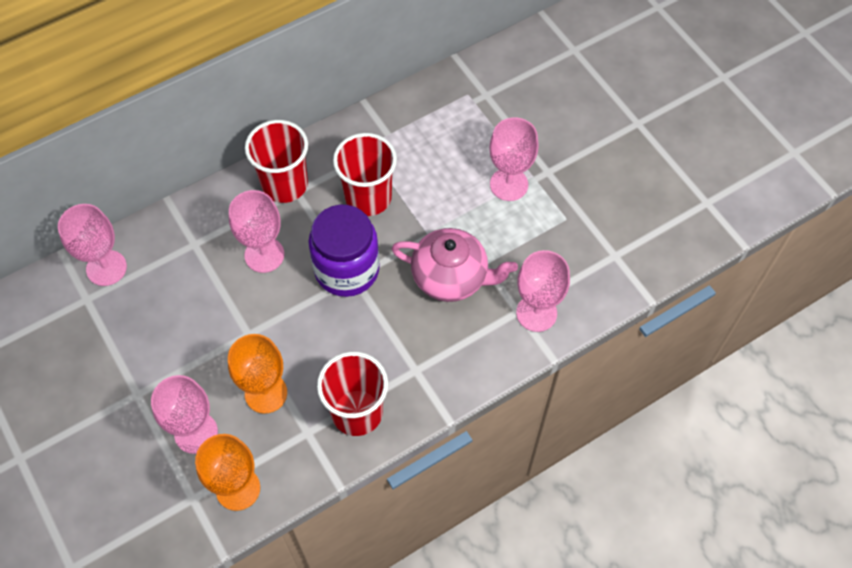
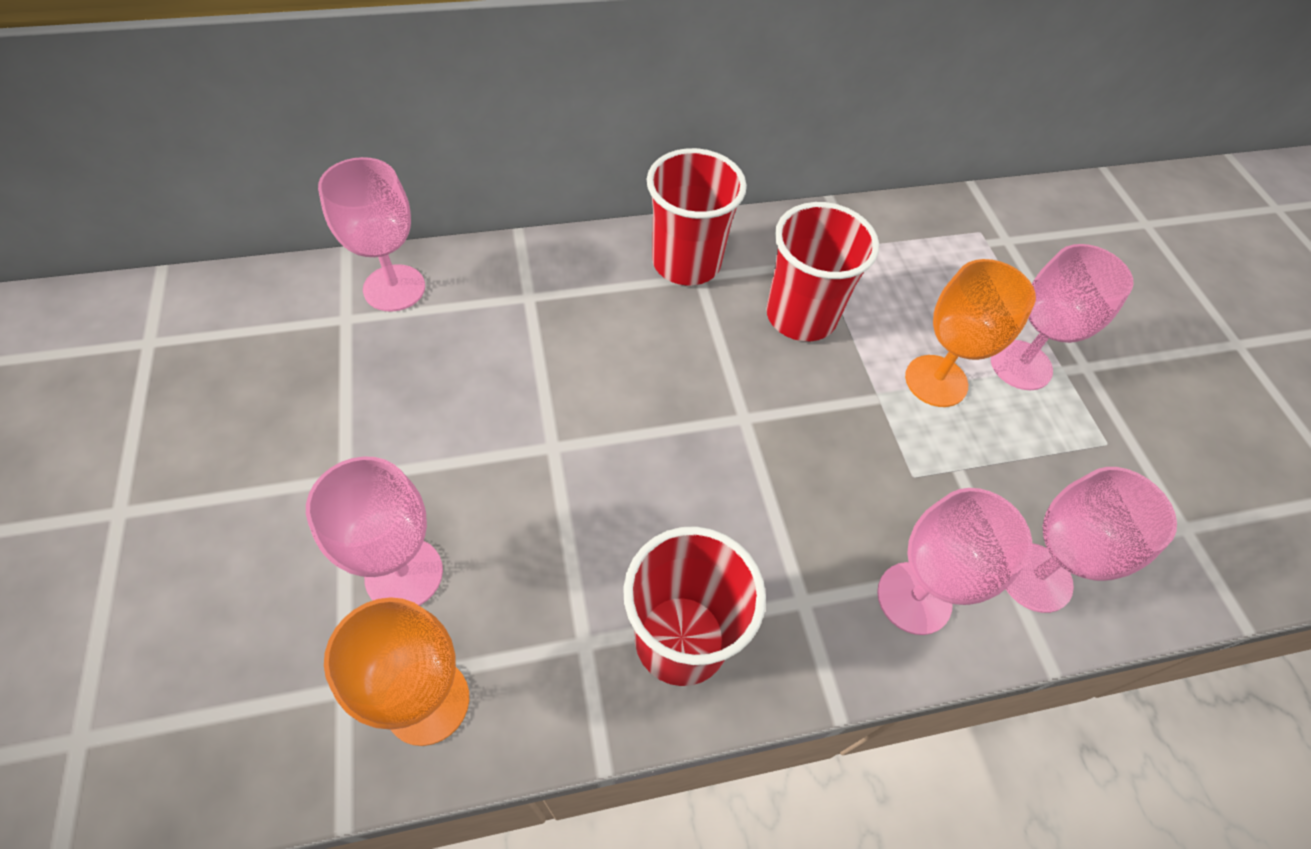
camera: 15 degrees right, 5 degrees down
orange goblet [228,334,287,414] -> orange goblet moved to [905,259,1036,407]
pink goblet [229,190,284,273] -> pink goblet moved to [877,488,1032,635]
purple jar [309,205,380,297] -> none
pink teapot [392,228,518,302] -> none

